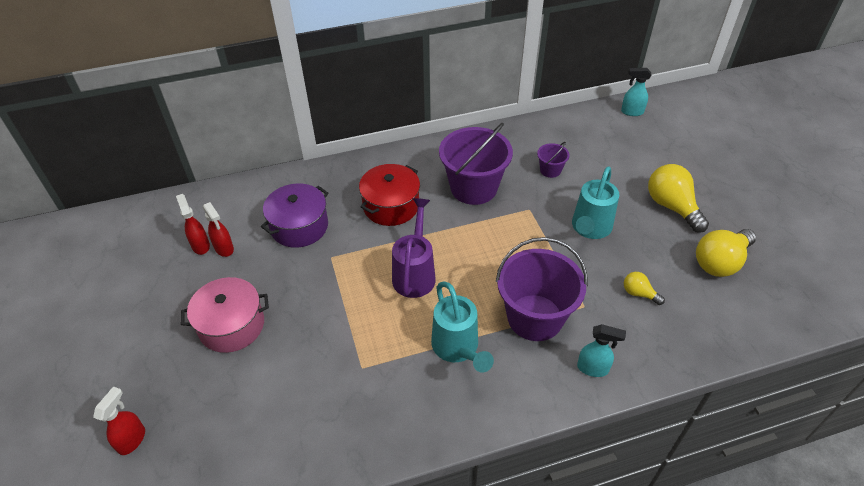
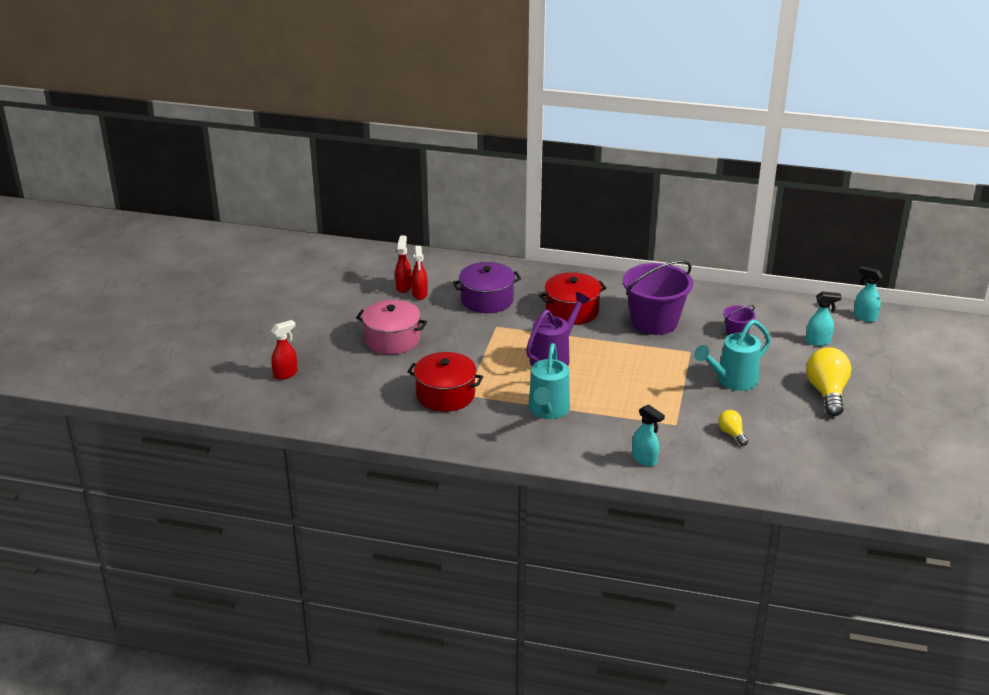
camera: 30 degrees right, 15 degrees down
purple bucket [496,237,588,341] -> none
yellow light bulb [696,229,756,277] -> none
none -> red pot [407,352,483,412]
none -> turquoise spray bottle [806,291,842,346]

